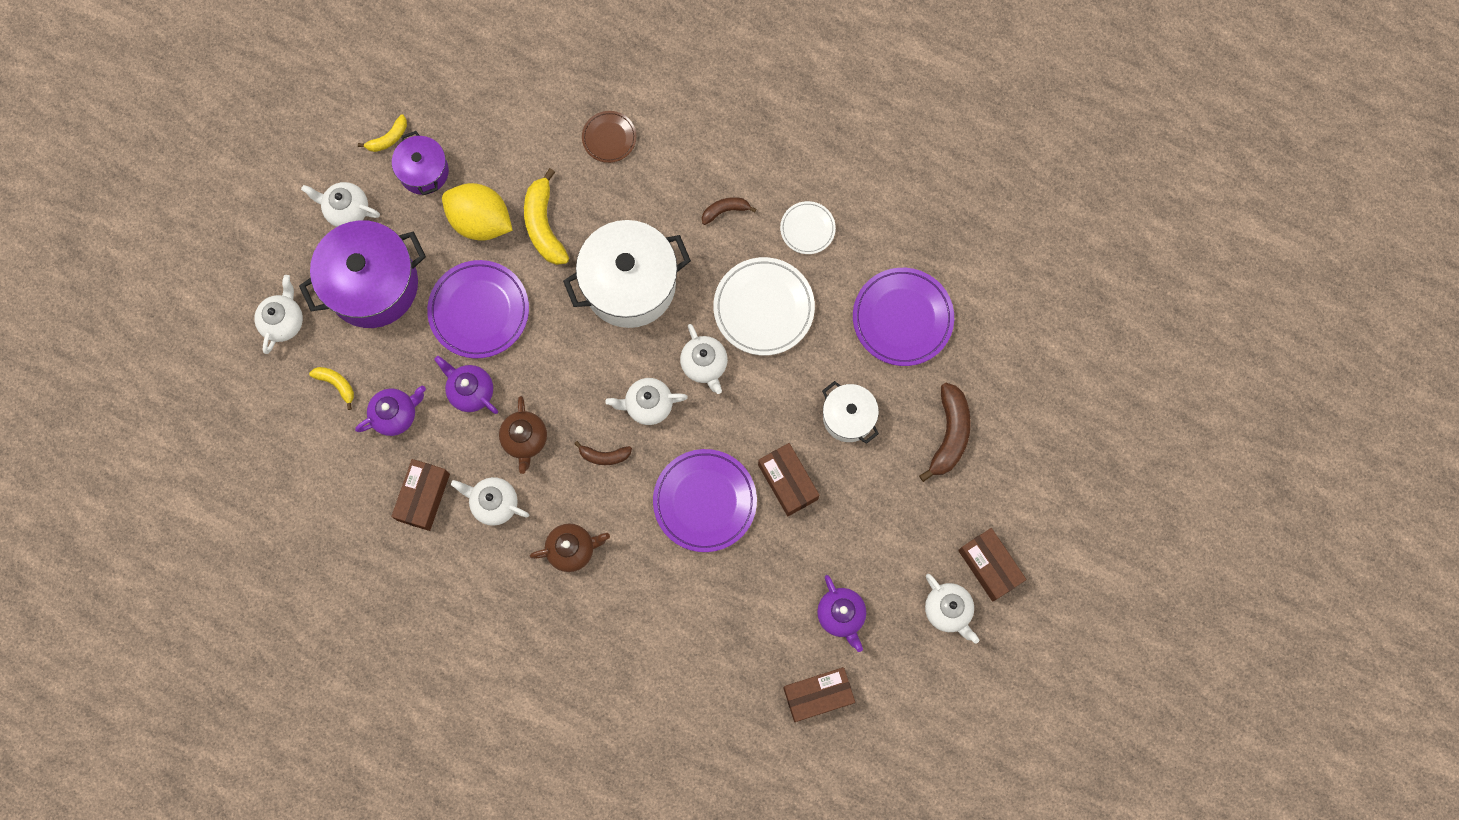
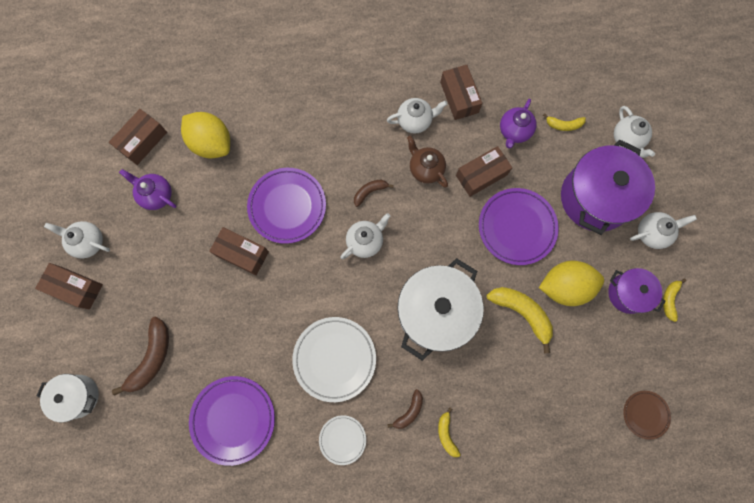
camera: 145 degrees right, 0 degrees up
purple teapot [434,356,498,414] -> brown box [456,146,512,197]
brown teapot [530,524,610,572] -> none
brown plate [582,111,636,163] -> brown plate moved to [623,391,671,440]
white teapot [680,324,728,394] -> none
white pot [822,381,879,444] -> white pot moved to [37,374,99,422]
brown banana [919,382,971,482] -> brown banana turned 135 degrees counterclockwise [112,317,169,396]
none -> yellow lemon [181,112,230,158]
none -> yellow banana [438,407,461,457]

